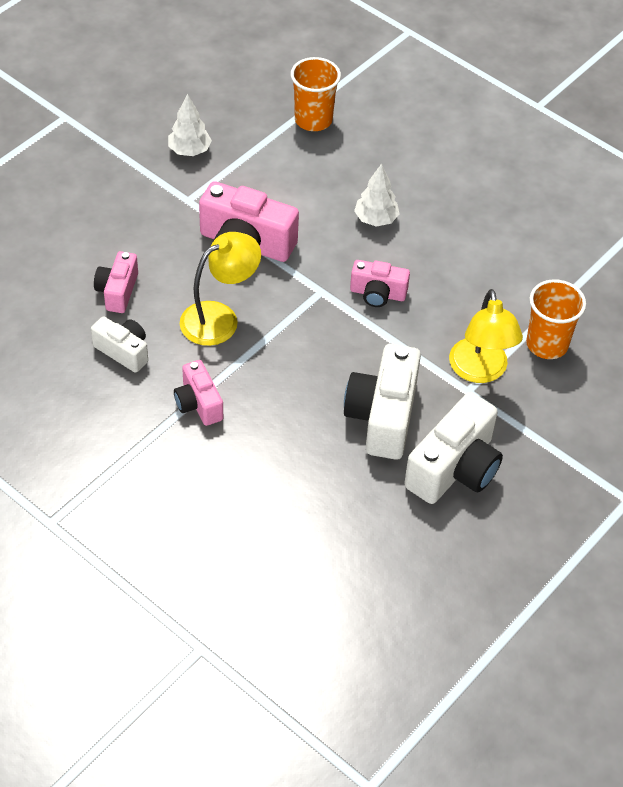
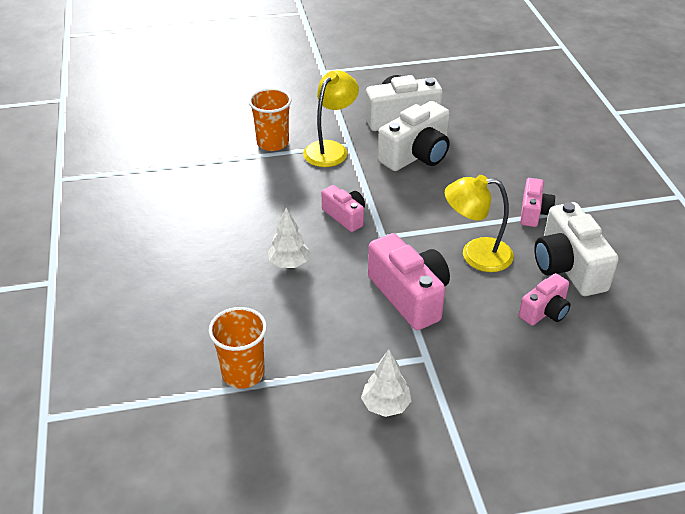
camera: 140 degrees left, 10 degrees down
white camera [91,316,148,373] -> white camera [534,202,619,296], size x1.73

